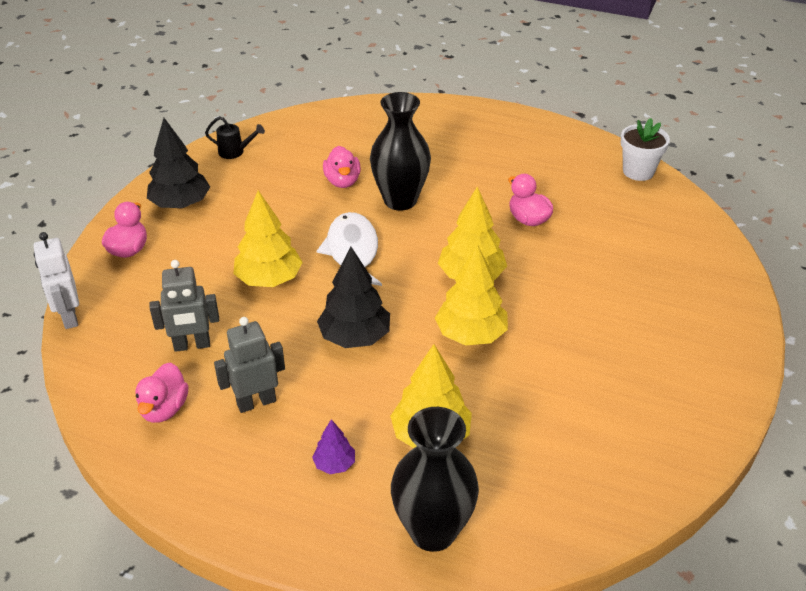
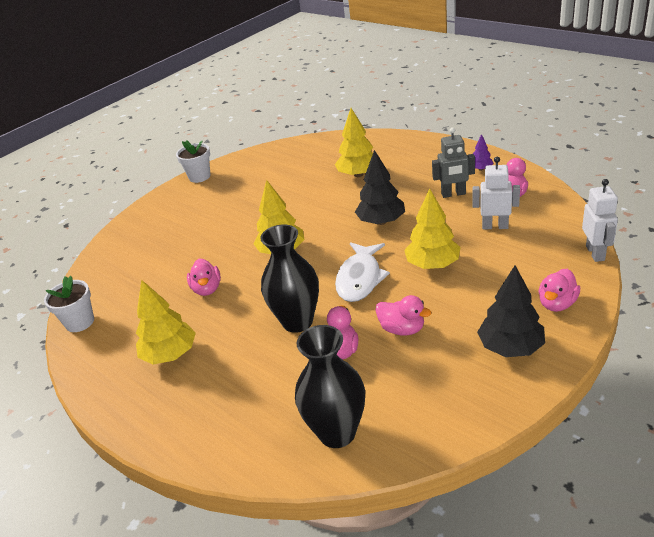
camera: 155 degrees left, 5 degrees down
grey robot [149,260,219,352] -> white robot [473,157,520,229]
black watering can [205,116,265,159] -> none
purple tree [312,419,355,474] -> purple tree moved to [473,134,494,171]
black vase [391,407,479,552] -> black vase moved to [295,325,365,448]
yellow tree [435,244,508,346] -> yellow tree moved to [136,280,196,364]
none -> white flower pot [176,140,211,183]
none -> pink duck [375,295,431,336]

